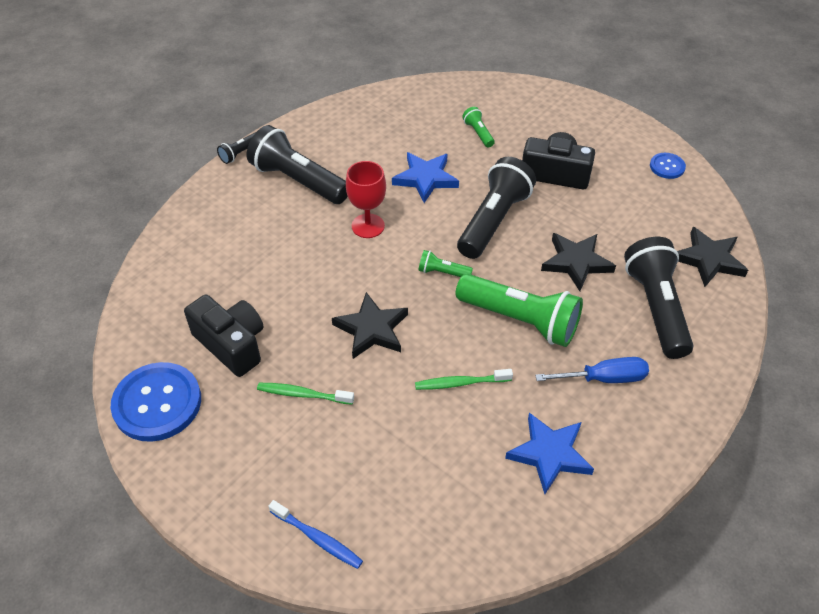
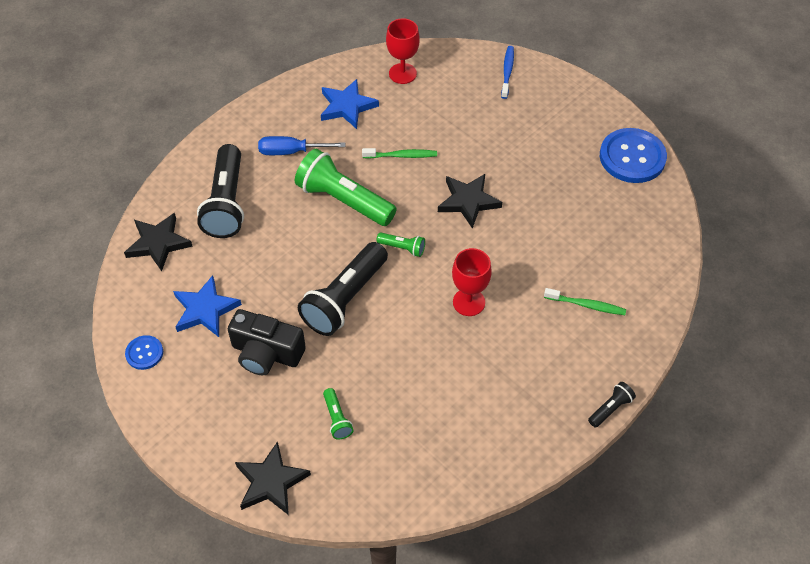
camera: 175 degrees left, 5 degrees up
black camera [184,294,263,377] -> none
black flashlight [247,125,348,204] -> none
green toothbrush [257,383,354,405] -> green toothbrush moved to [544,288,626,315]
blue toothbrush [268,500,363,569] -> blue toothbrush turned 60 degrees clockwise [501,46,514,99]
blue star [392,152,459,203] -> blue star moved to [173,275,242,337]
black star [541,233,616,291] -> black star moved to [235,441,311,515]
none -> red goblet [386,18,420,84]

